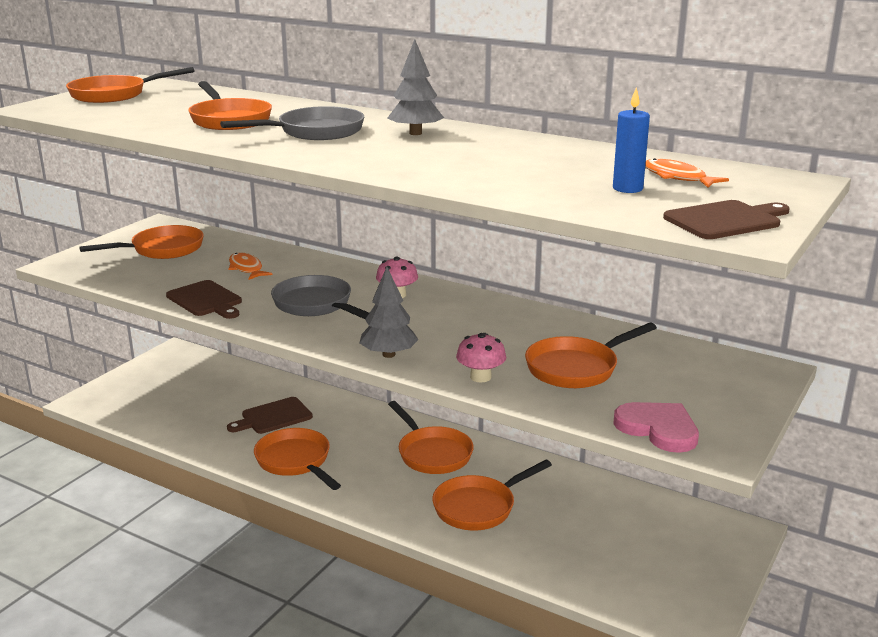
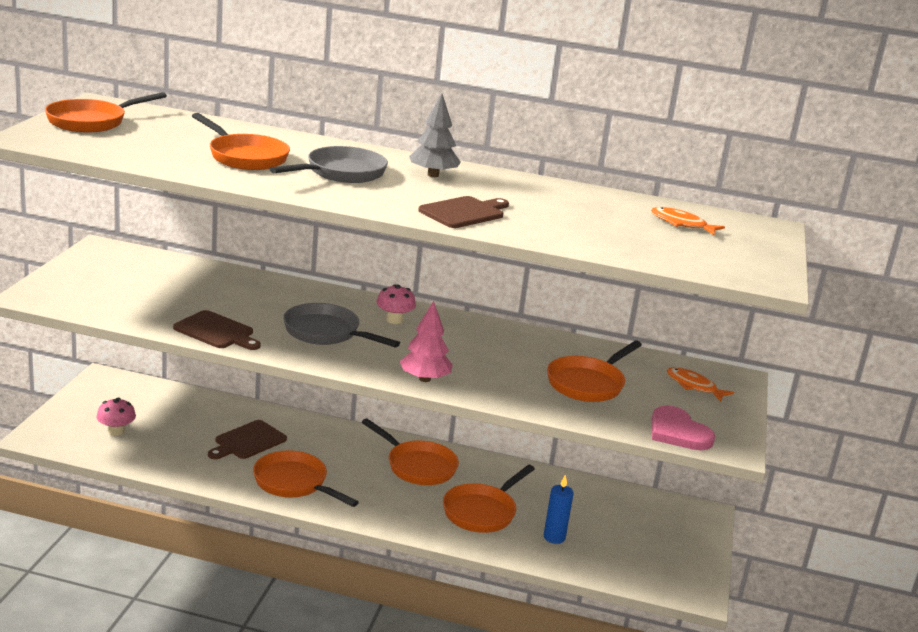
camera: 20 degrees left, 0 degrees up
orange pan [79,225,204,259] -> none
orange fish [228,252,272,280] -> orange fish moved to [667,367,734,402]
grey tree [359,267,418,358] -> pink tree [400,301,453,382]
pink mushroom [456,333,506,383] -> pink mushroom moved to [97,398,136,436]
blue candle [613,87,650,193] -> blue candle moved to [544,475,574,544]
pink heart [613,402,699,453] -> pink heart turned 150 degrees counterclockwise [652,405,715,450]
brown cutting board [663,200,790,239] -> brown cutting board moved to [418,196,509,228]

